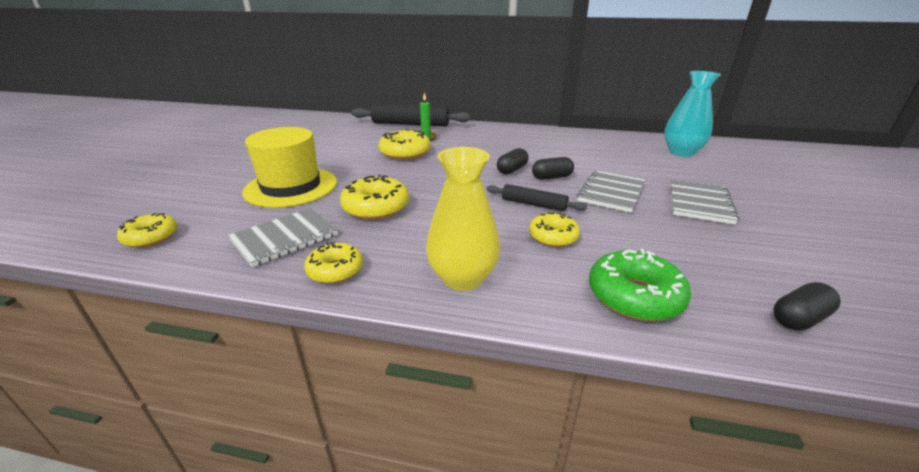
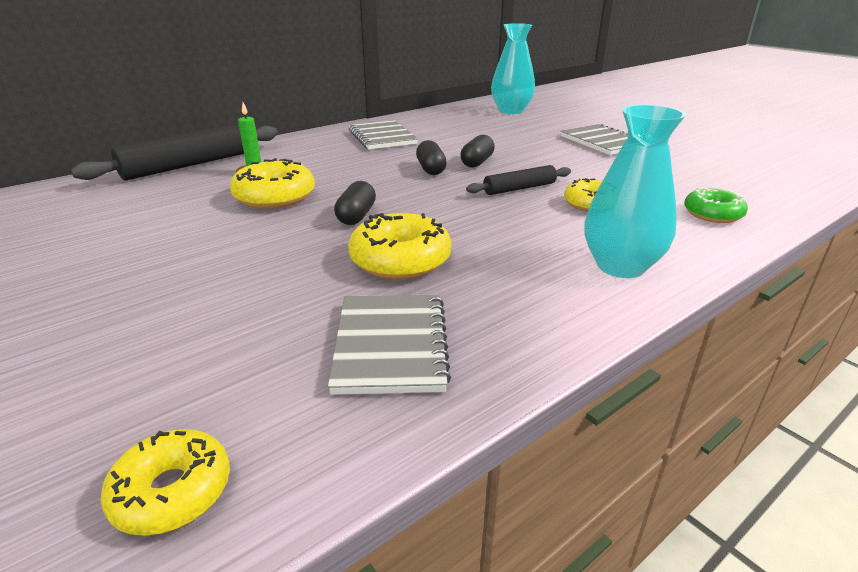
camera: 50 degrees left, 0 degrees up
yellow hat [242,127,337,208] -> none
yellow donut [304,242,363,284] -> none
yellow vase [426,147,500,291] -> turquoise vase [584,104,686,278]
grey notebook [577,170,645,213] -> grey notebook moved to [349,120,418,150]
green donut [589,249,691,321] -> green donut [684,187,748,223], size x0.66
black capsule [774,282,841,331] -> black capsule moved to [334,181,376,225]

